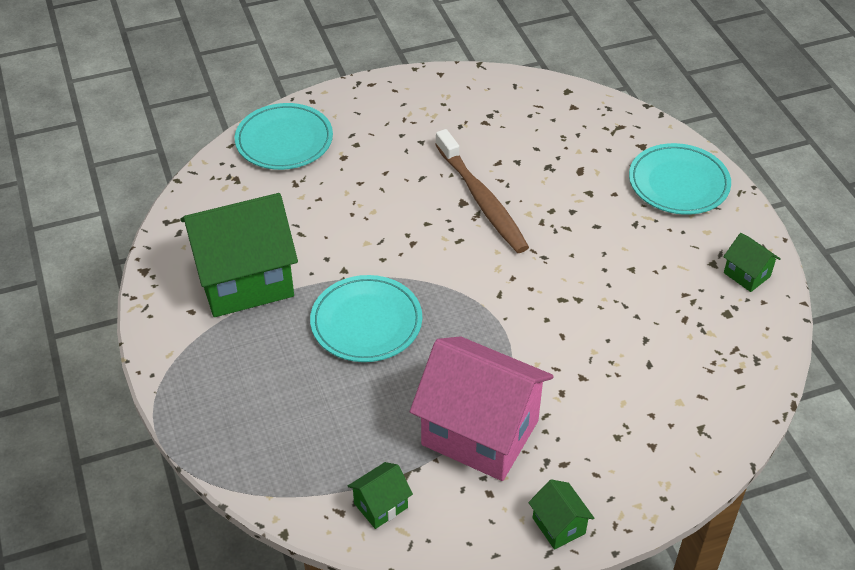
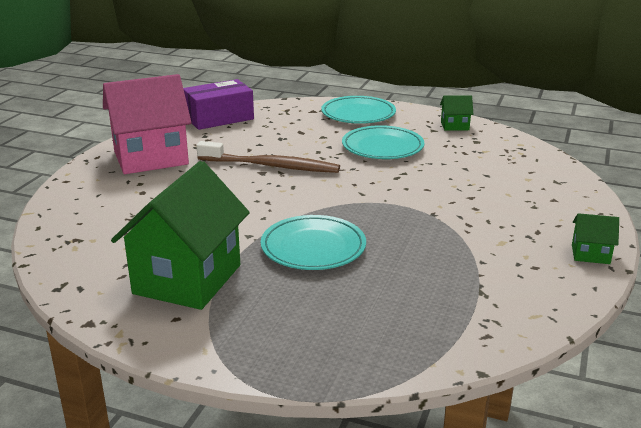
camera: 50 degrees left, 20 degrees down
turquoise plate [235,103,333,170] -> turquoise plate moved to [342,125,424,159]
green house [348,462,413,529] -> none
pink house [410,337,554,481] -> pink house moved to [103,74,192,174]
none -> purple box [183,79,254,130]

